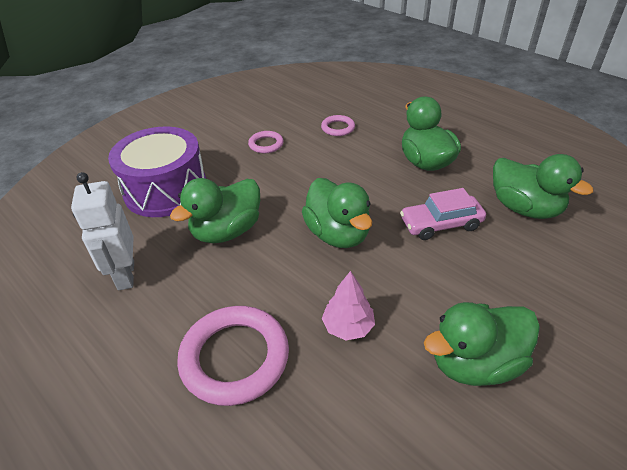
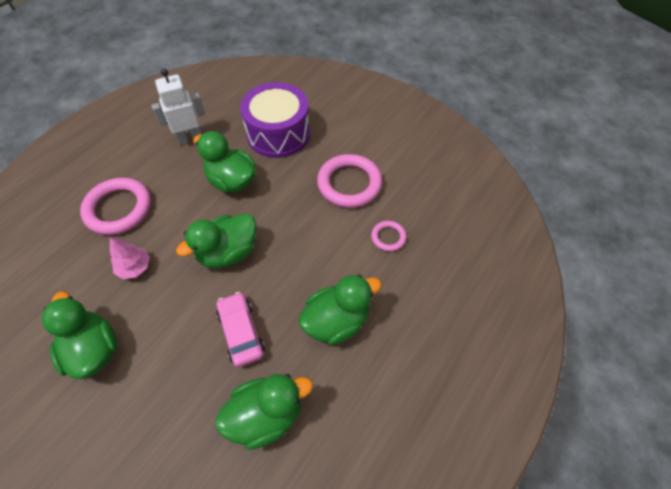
camera: 80 degrees right, 15 degrees up
pink ring [248,131,284,153] -> pink ring [317,154,382,208], size x1.98
green duck [493,154,594,219] -> green duck turned 150 degrees counterclockwise [215,374,313,450]

